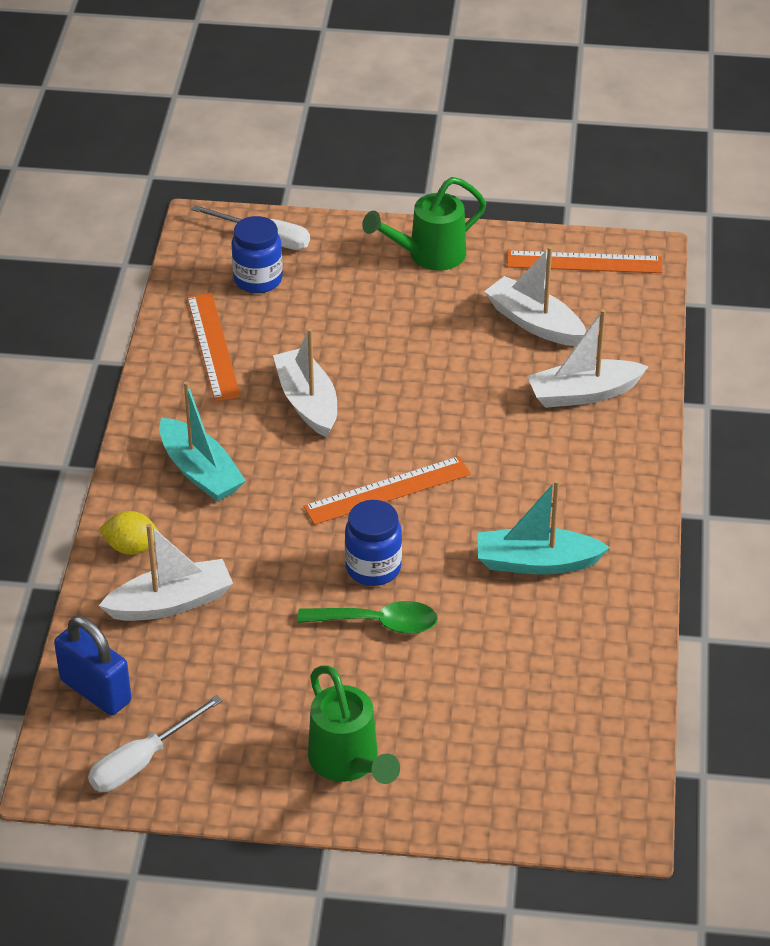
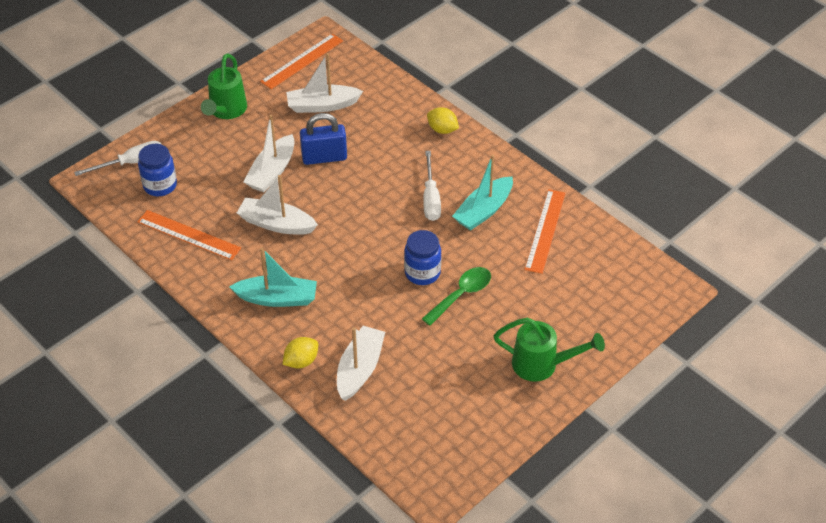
camera: 50 degrees left, 5 degrees up
blue padlock [54,616,132,715] -> blue padlock moved to [300,113,347,165]
white screwdriver [88,695,222,792] -> white screwdriver moved to [423,151,441,221]
orange ruler [303,456,471,525] -> orange ruler moved to [524,189,565,274]
white boat [527,309,649,408] -> white boat moved to [243,115,295,192]
none -> yellow lemon [427,107,459,134]

